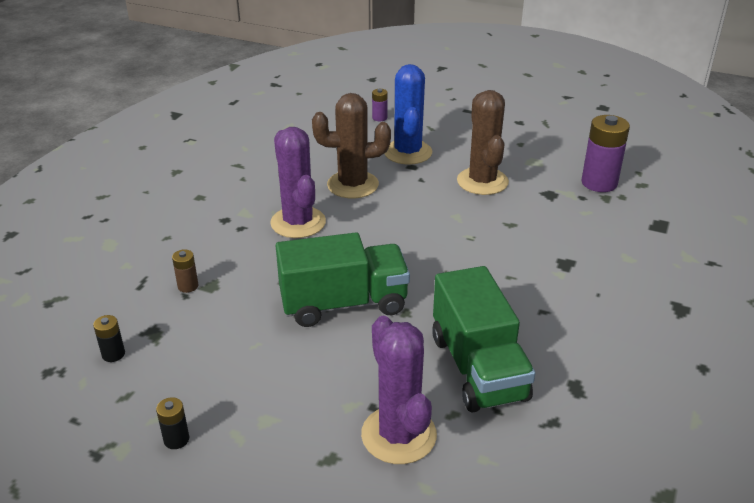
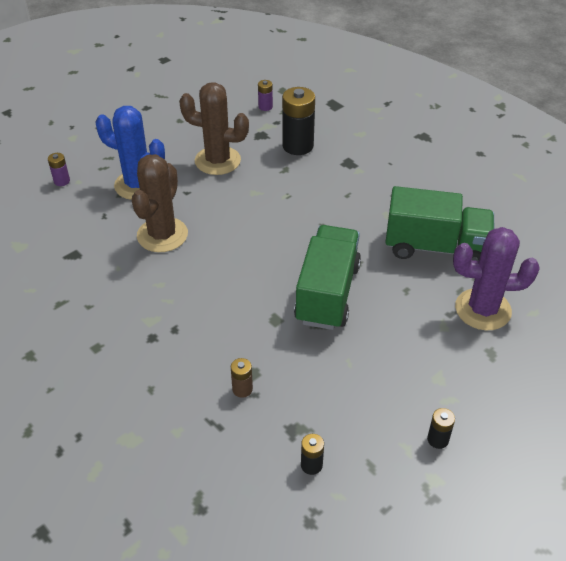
camera: 65 degrees left, 10 degrees up
purple cactus [270,127,326,238] -> none
purple battery [581,115,630,192] -> purple battery [258,80,273,111], size x0.48
none -> black battery [282,87,315,155]

